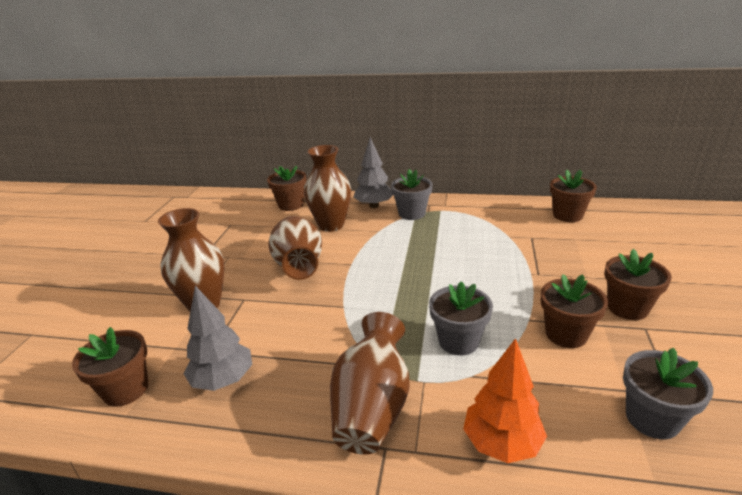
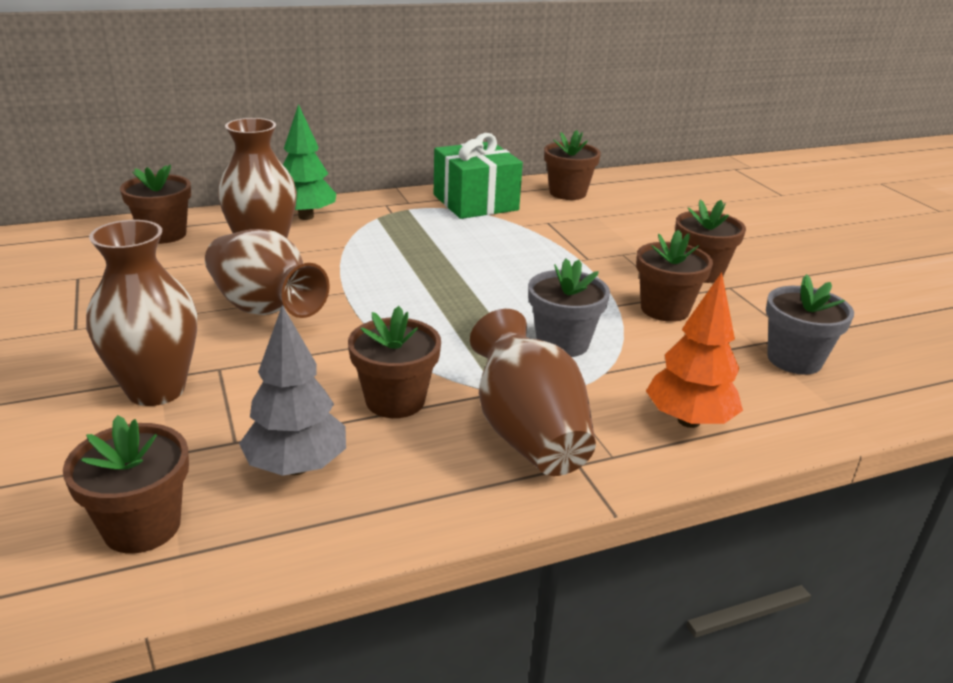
camera: 35 degrees left, 0 degrees up
grey tree [354,137,393,208] -> green tree [283,104,336,220]
grey flower pot [391,169,433,220] -> none
none -> brown flower pot [348,306,441,418]
none -> green gift [434,133,523,219]

